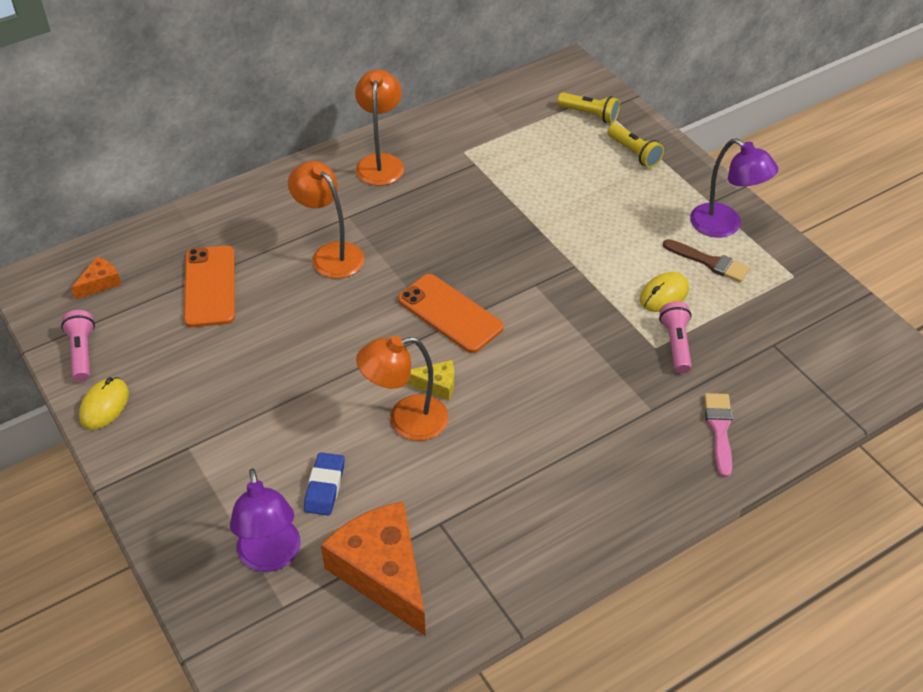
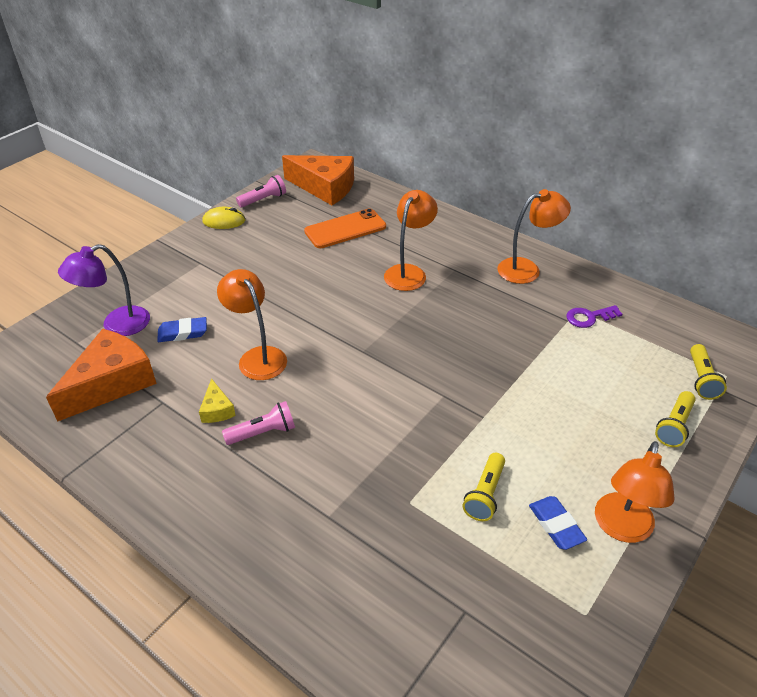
camera: 70 degrees right, 5 degrees down
orange cheese [71,256,122,299] -> orange cheese [282,155,354,205], size x2.22
orange phone [398,274,504,353] -> none
yellow cheese [407,360,454,400] -> yellow cheese moved to [199,378,236,423]
yellow mouse [640,272,689,312] -> yellow flashlight [463,453,505,521]
pink flashlight [659,301,692,373] -> pink flashlight moved to [222,401,295,445]
brown brush [663,239,750,282] -> blue eraser [529,496,587,550]
purple lamp [690,138,778,238] -> orange lamp [595,441,675,543]
pink brush [704,393,733,478] -> none
none -> purple key [567,305,622,328]

